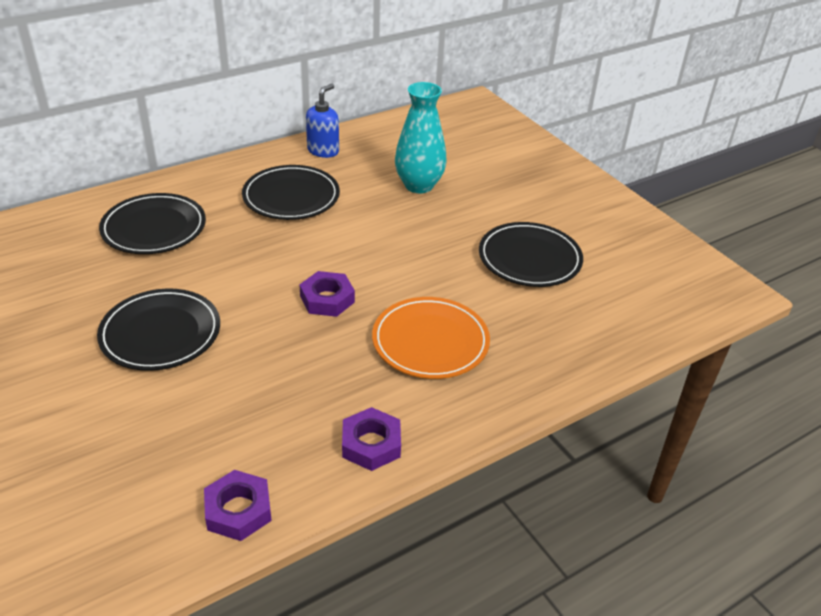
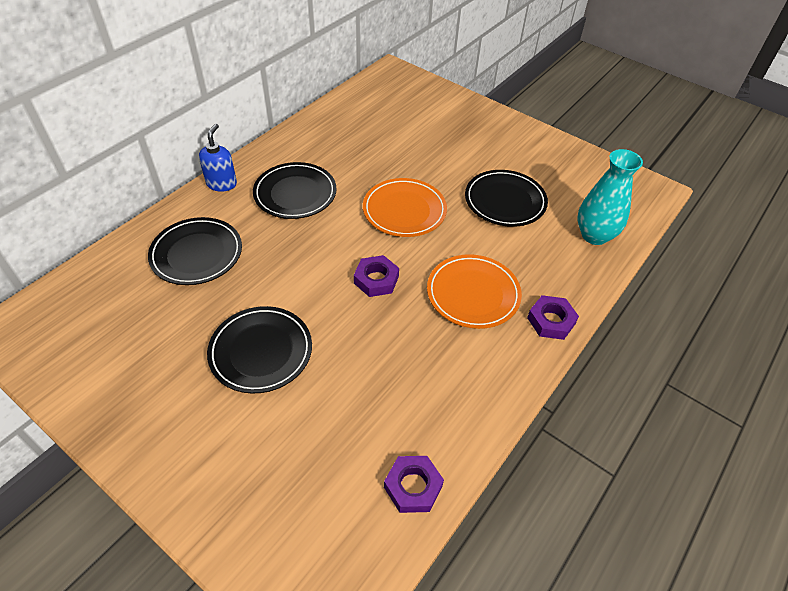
camera: 20 degrees left, 10 degrees up
blue soap dispenser [306,84,339,158] -> blue soap dispenser moved to [199,124,237,192]
purple nut [342,407,401,471] -> purple nut moved to [527,295,579,340]
turquoise vase [395,82,446,193] -> turquoise vase moved to [578,149,643,245]
none -> orange plate [363,178,447,237]

